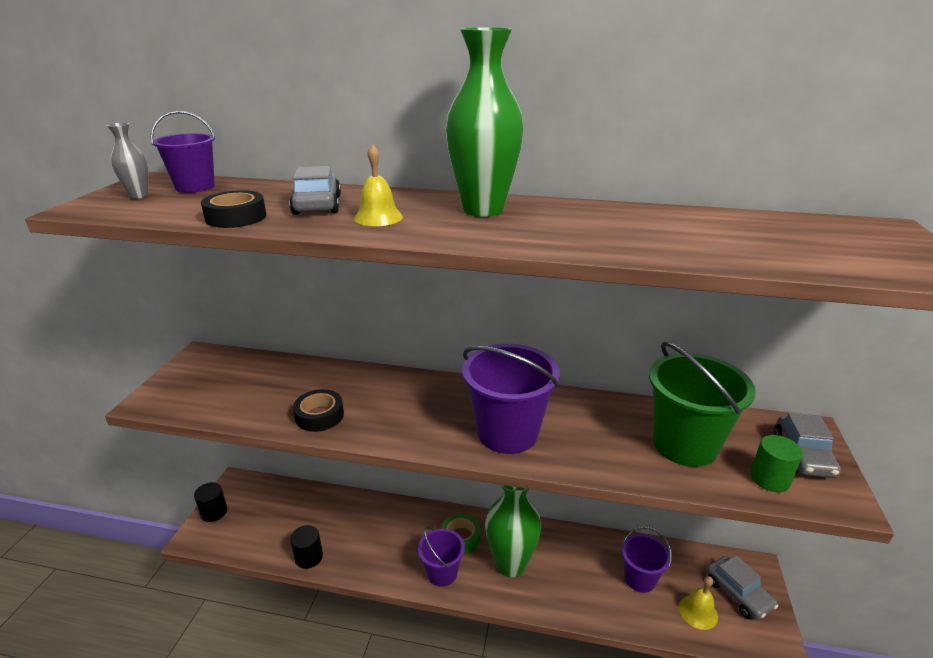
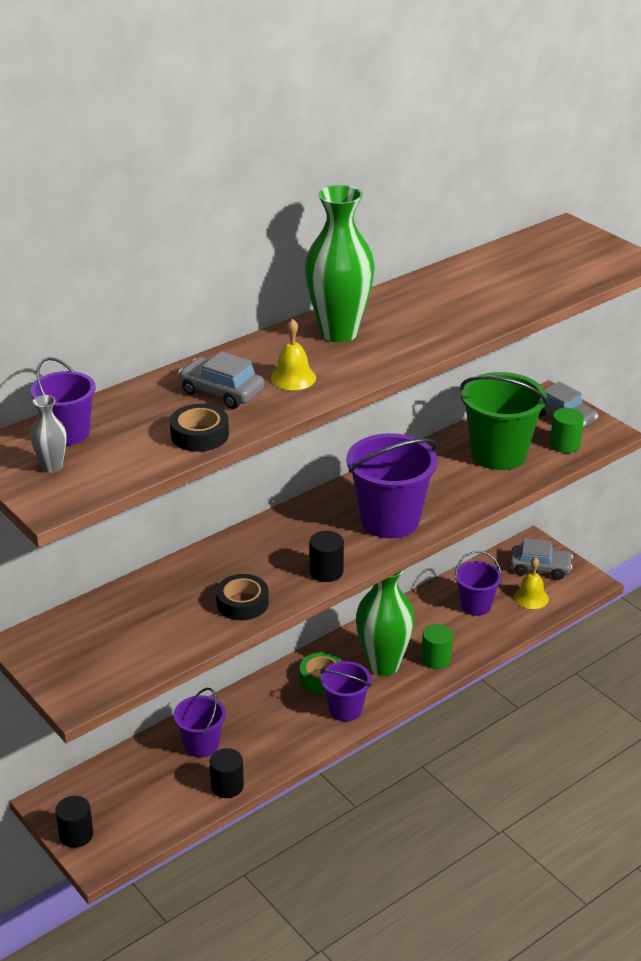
camera: 50 degrees left, 5 degrees up
none -> purple bucket [173,688,226,758]
none -> black cylinder [309,531,344,582]
none -> green cylinder [421,624,453,669]

